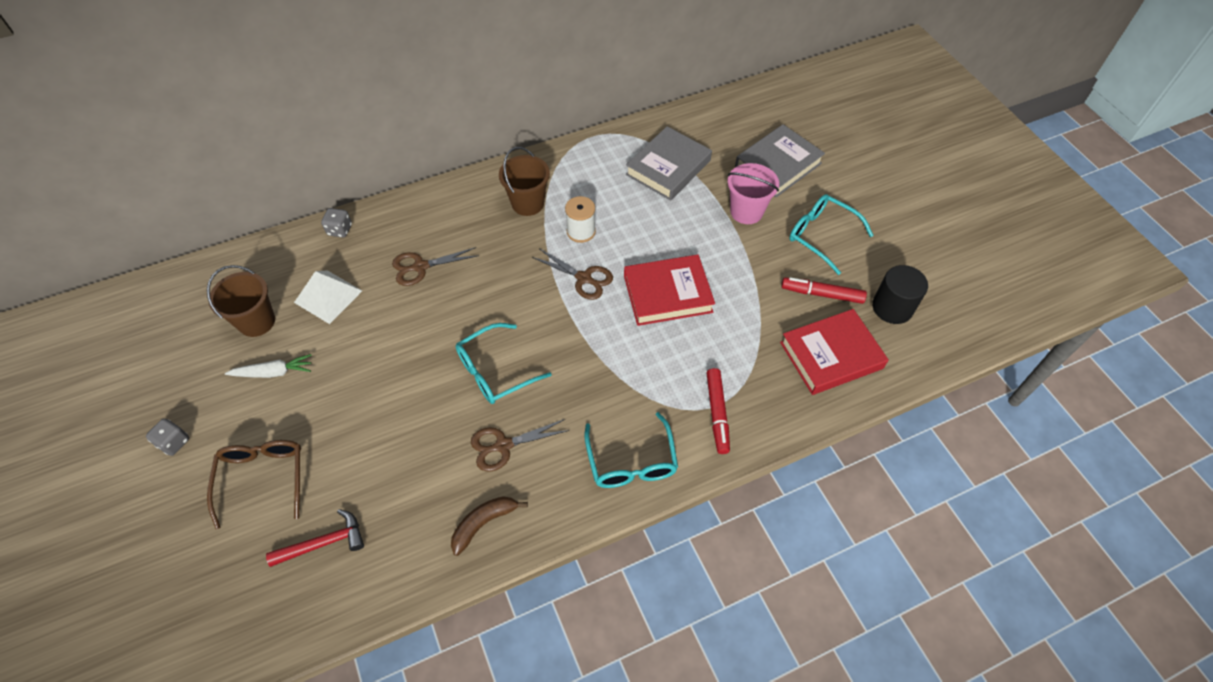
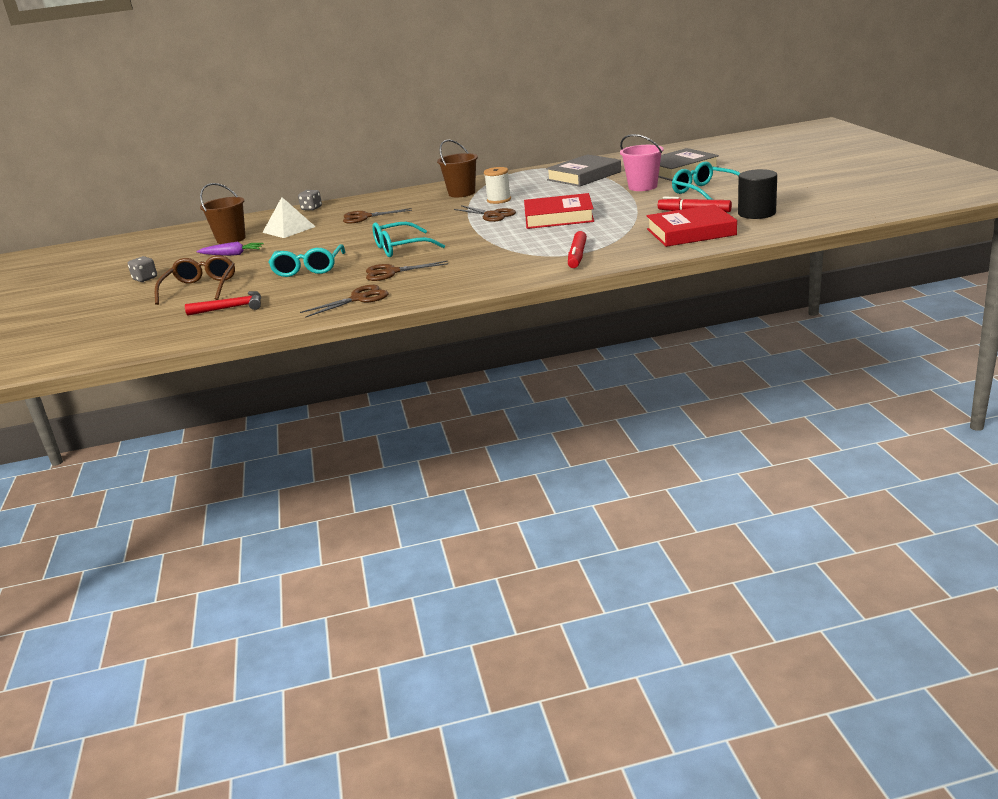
camera: 15 degrees right, 30 degrees down
white carrot [225,354,312,378] -> purple carrot [197,242,263,256]
brown banana [451,496,528,556] -> brown scissors [300,285,389,318]
turquoise glasses [584,412,678,488] -> turquoise glasses moved to [268,244,345,277]

